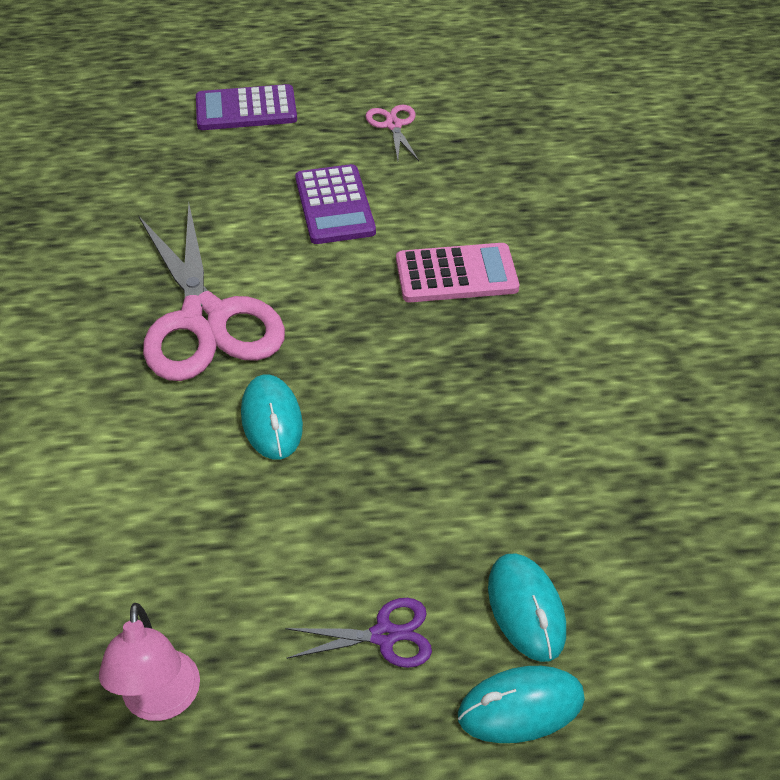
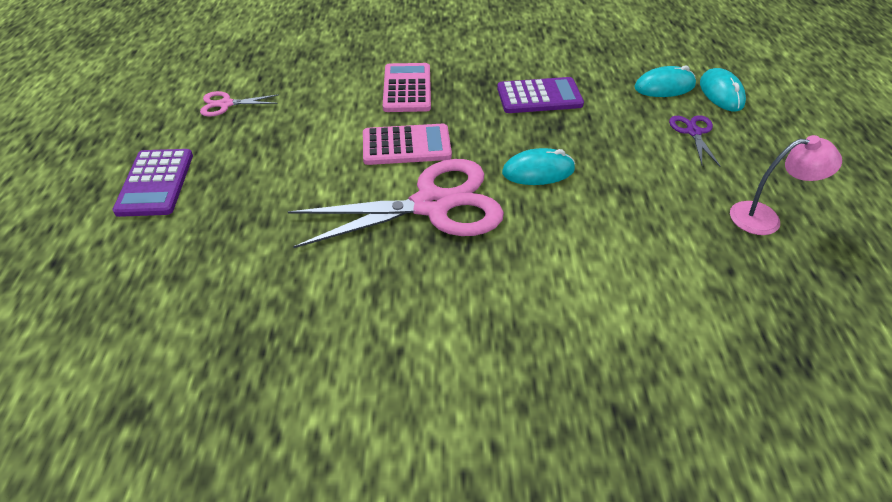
camera: 85 degrees left, 0 degrees up
purple calculator [295,164,376,244] -> purple calculator moved to [497,77,584,113]
none -> pink calculator [363,124,452,165]

